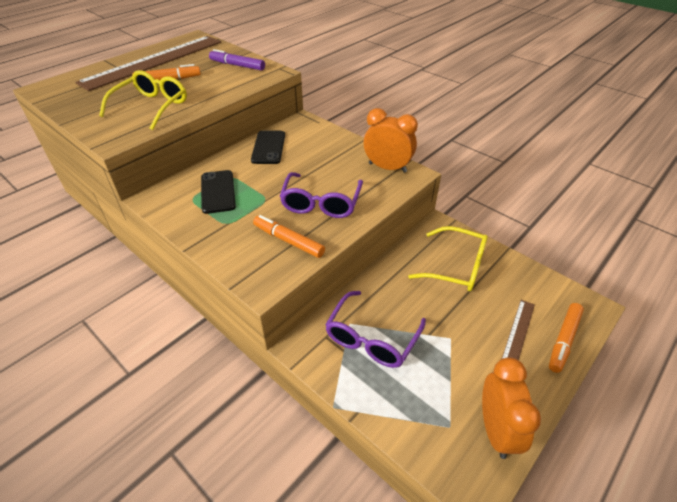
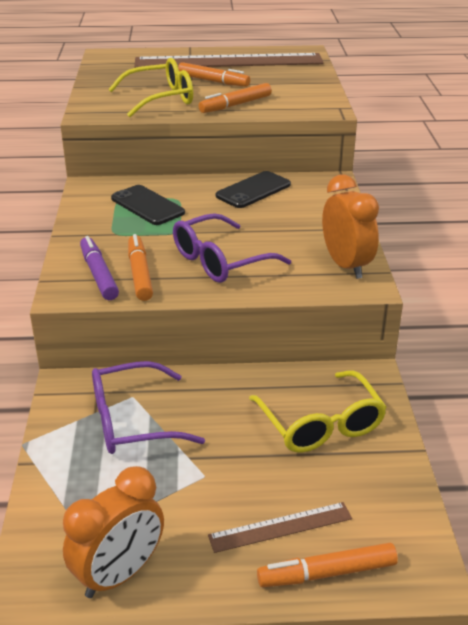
camera: 45 degrees right, 10 degrees down
black phone [201,170,236,214] -> black phone turned 75 degrees counterclockwise [111,185,185,225]
purple marker [209,49,265,71] -> purple marker moved to [80,236,119,300]
none -> orange marker [198,83,272,113]

